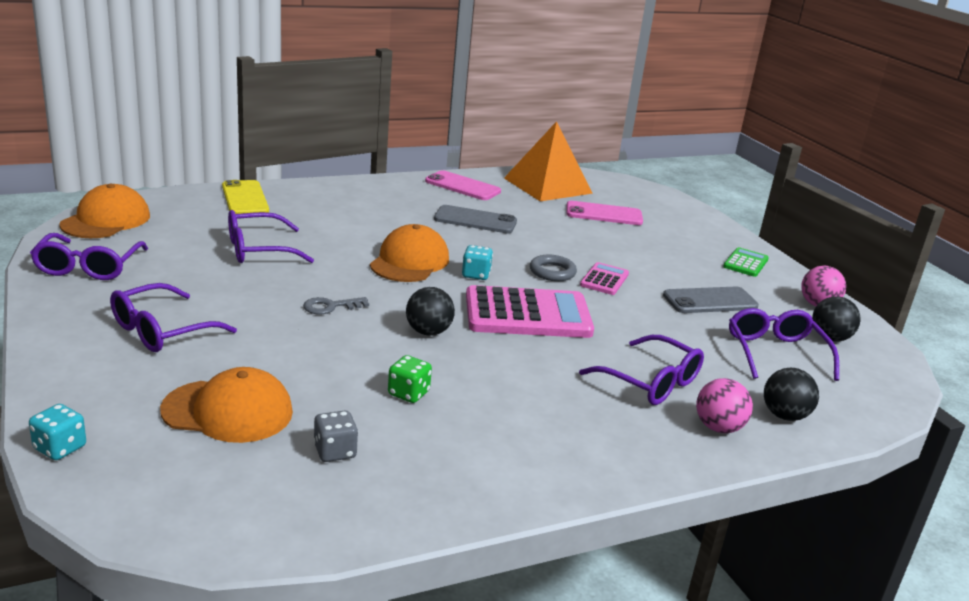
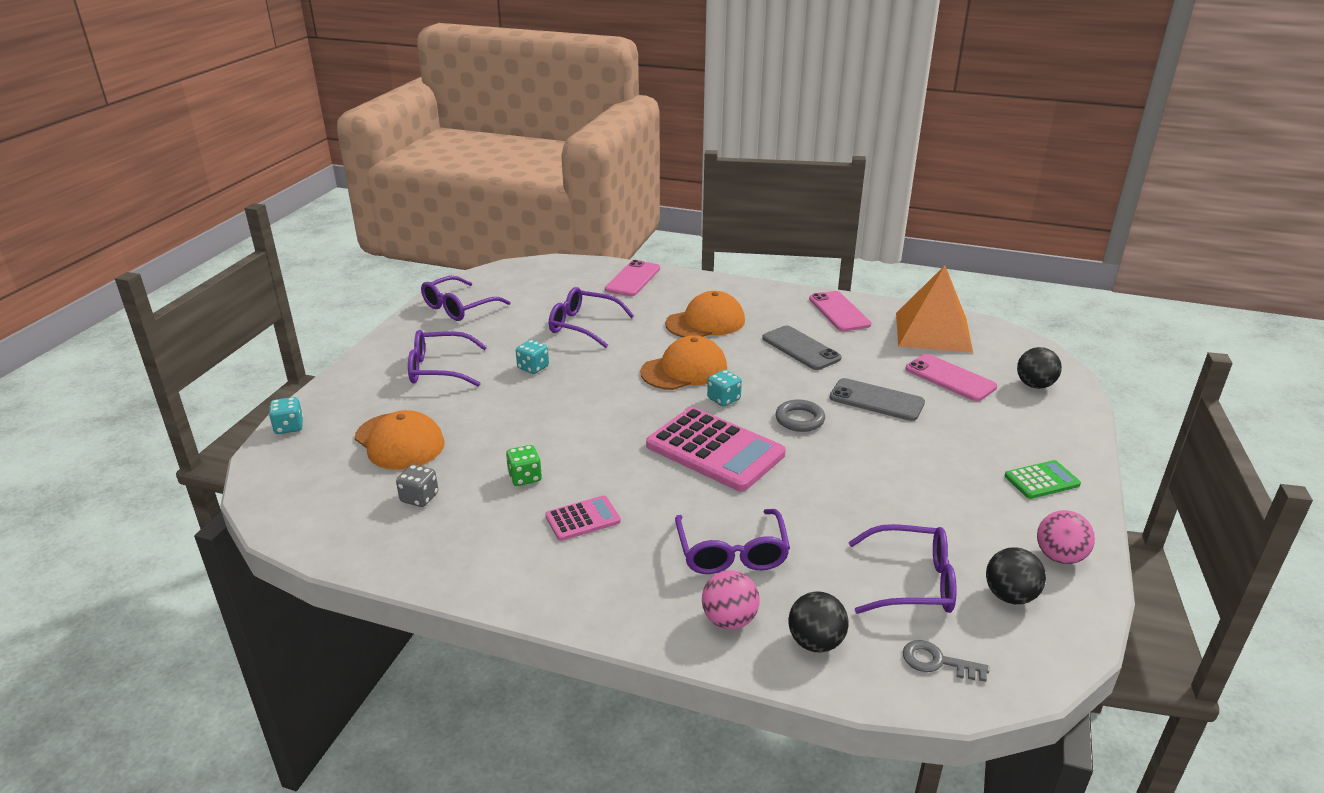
camera: 45 degrees right, 5 degrees up
orange cap [59,184,150,238] -> orange cap moved to [665,291,745,337]
yellow phone [222,180,269,214] -> pink phone [605,260,660,296]
grey key [303,297,369,315] -> grey key moved to [902,640,989,682]
black ball [406,287,455,336] -> black ball moved to [1017,347,1062,389]
pink calculator [580,262,629,295] -> pink calculator moved to [545,495,621,541]
grey phone [663,287,759,313] -> grey phone moved to [830,378,925,421]
purple glasses [729,308,839,381] -> purple glasses turned 60 degrees clockwise [848,524,957,614]
none -> turquoise dice [516,340,549,374]

